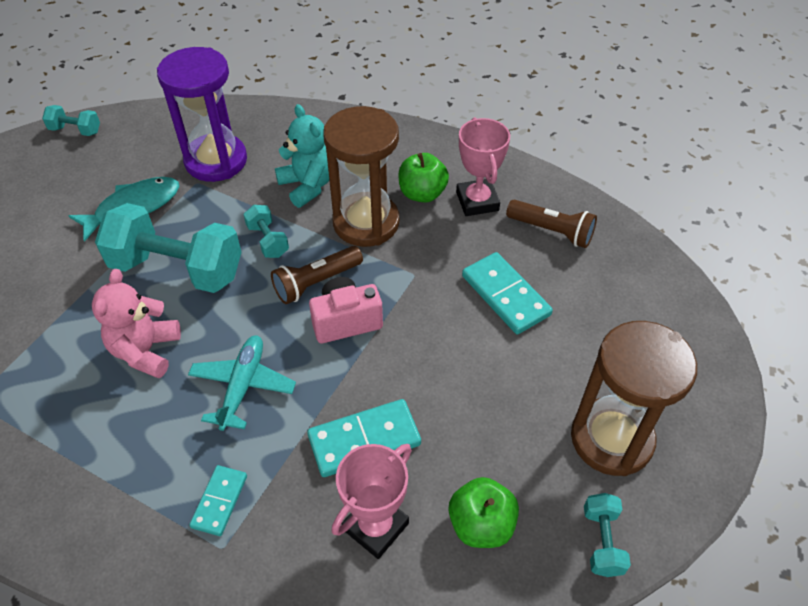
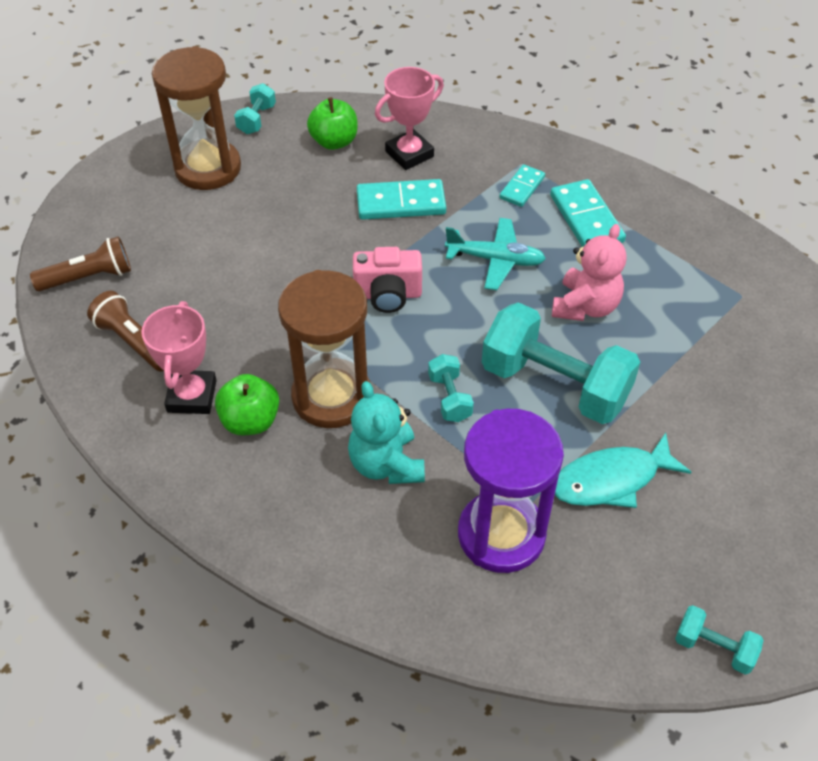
camera: 165 degrees left, 0 degrees up
turquoise plane [188,335,296,431] -> turquoise plane turned 105 degrees counterclockwise [445,218,546,290]
brown flashlight [271,246,363,304] -> brown flashlight moved to [30,236,131,291]
turquoise domino [462,252,553,334] -> turquoise domino moved to [550,179,626,247]

